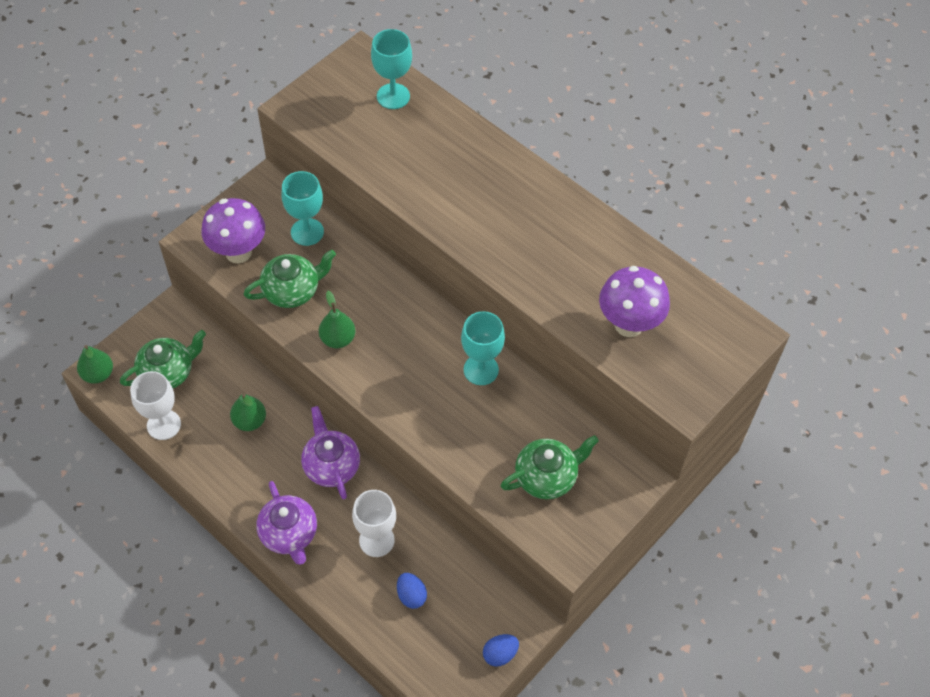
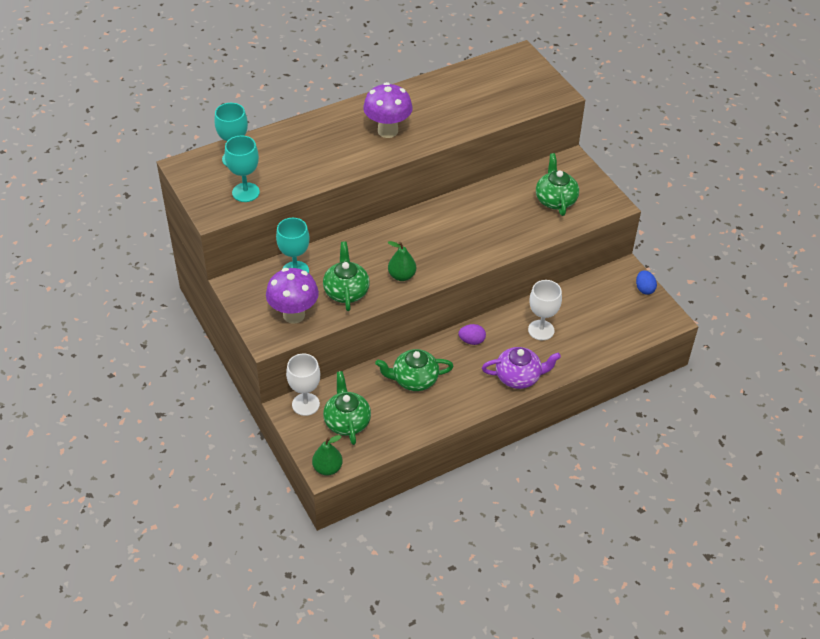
camera: 70 degrees left, 10 degrees down
white goblet [130,371,181,440] -> white goblet moved to [286,354,320,416]
green pear [230,393,266,431] -> green teapot [375,349,454,391]
purple teapot [301,406,360,499] -> purple egg [458,324,486,345]
blue egg [397,573,427,609] -> none
turquoise goblet [461,311,505,385] -> turquoise goblet moved to [225,136,260,202]
purple mushroom [599,266,670,337] -> purple mushroom moved to [363,82,413,138]

